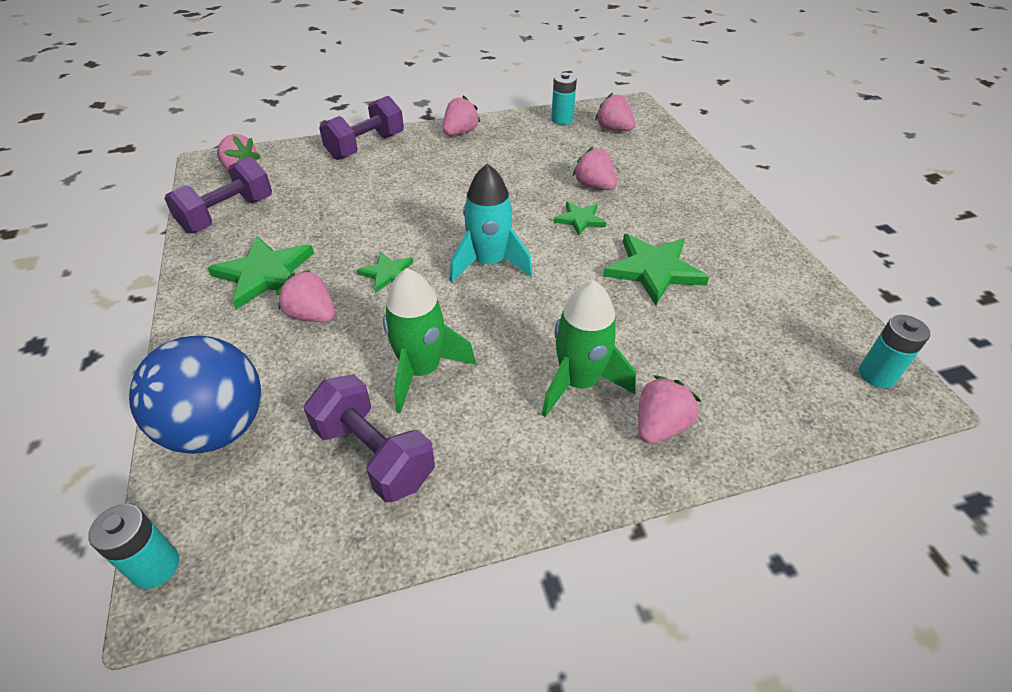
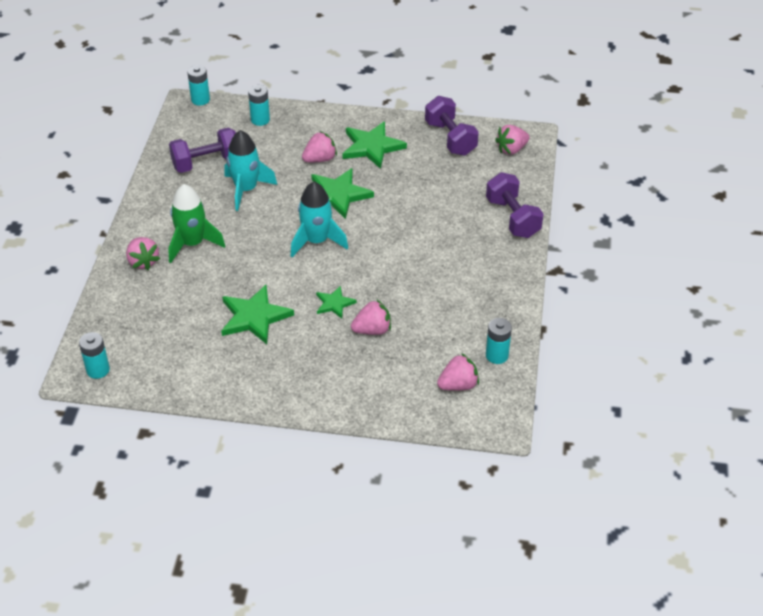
camera: 115 degrees right, 0 degrees up
blue ball [129,336,261,454] -> turquoise battery [248,85,270,126]
green star [357,252,413,293] -> green star [311,168,374,219], size x1.78
green rocket [383,268,476,413] -> turquoise rocket [224,130,277,211]
pink strawberry [443,96,481,135] -> none

